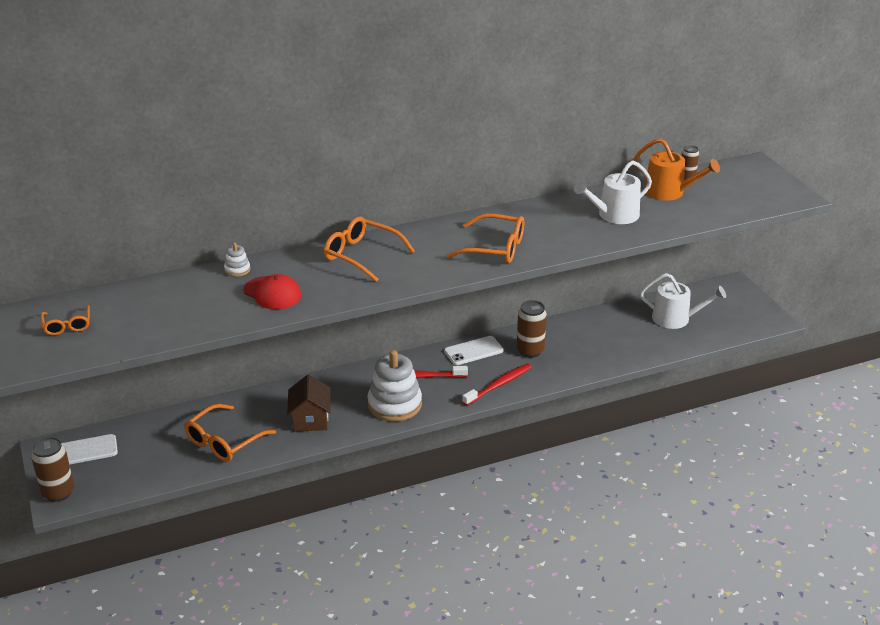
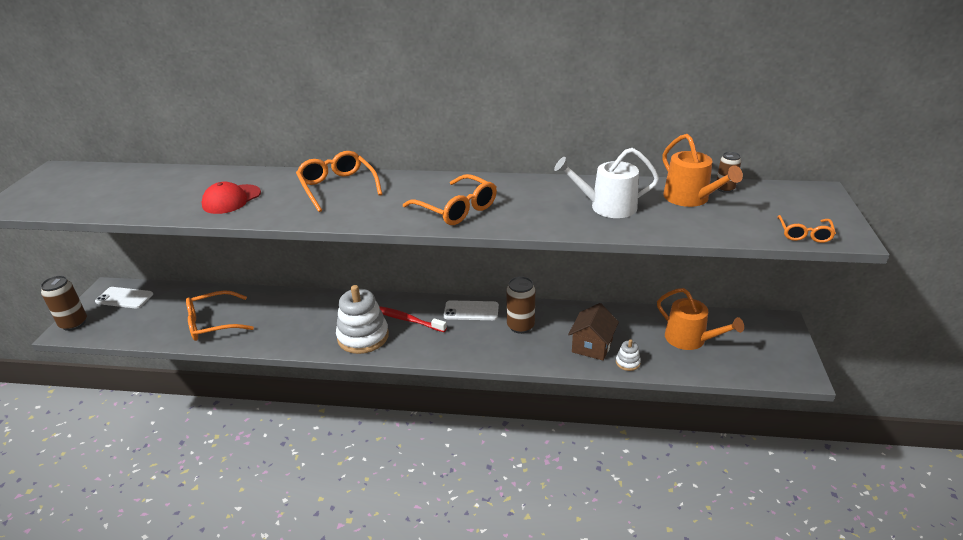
camera: 30 degrees right, 0 degrees up
orange glasses [41,305,90,335] -> orange glasses moved to [777,215,836,243]
white stacking toy [224,242,250,277] -> white stacking toy moved to [616,339,641,371]
red cap [243,274,301,309] -> red cap turned 60 degrees clockwise [201,182,261,214]
brown house [287,374,330,432] -> brown house moved to [568,303,619,361]
red toothbrush [462,364,532,406] -> none
white watering can [640,273,726,329] -> orange watering can [657,288,744,350]

